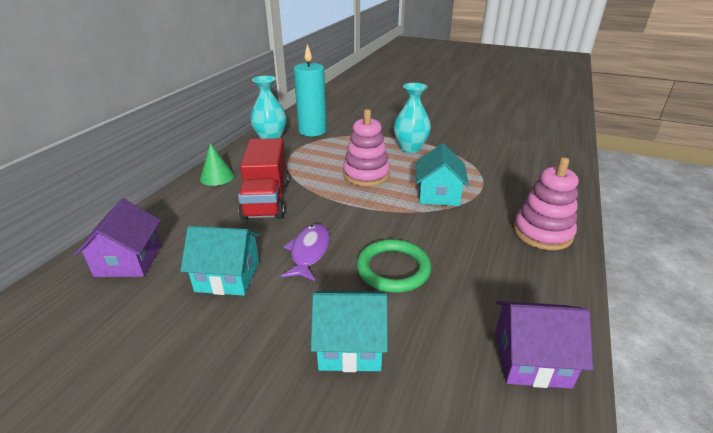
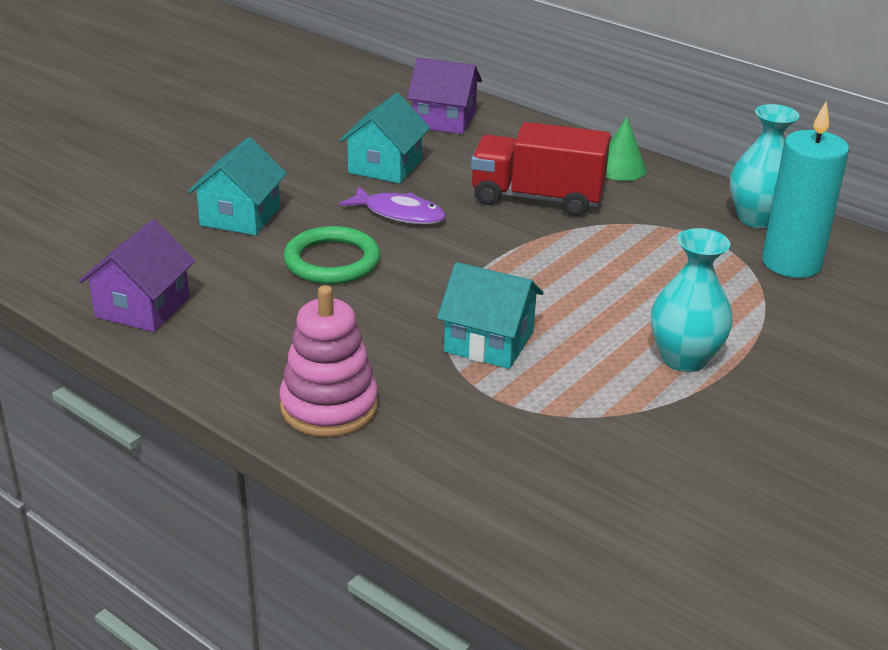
camera: 105 degrees right, 0 degrees up
pink stacking toy [343,109,390,186] -> none

